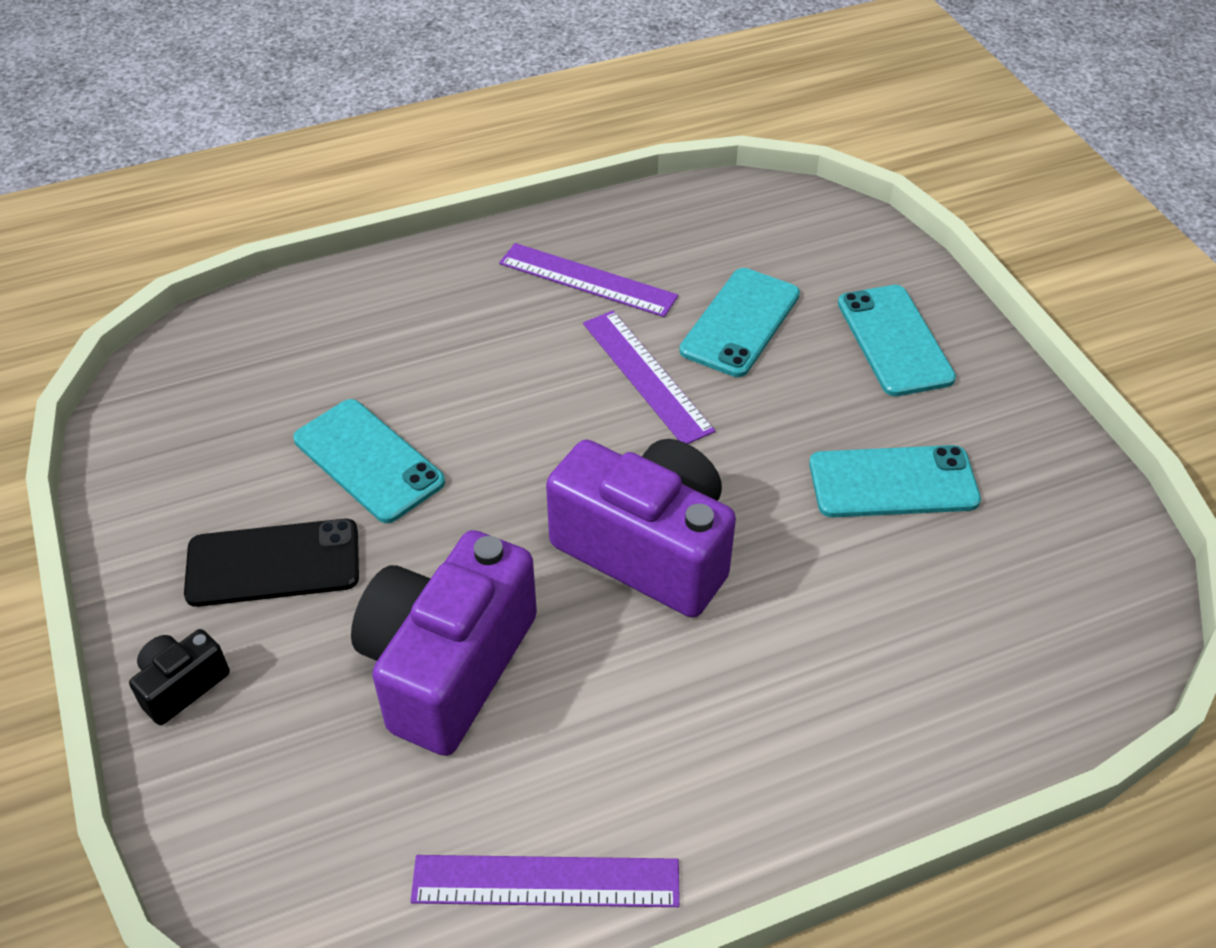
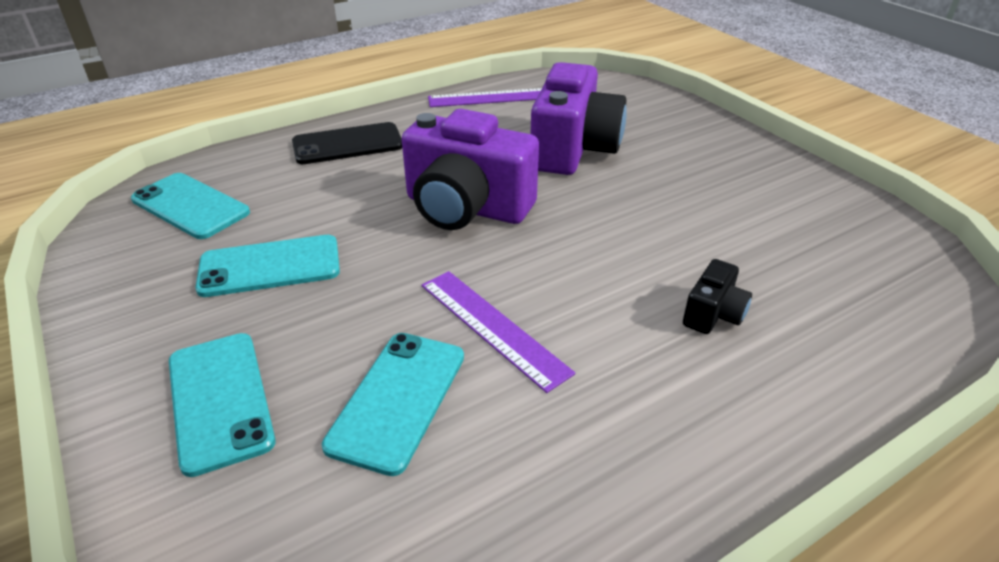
camera: 170 degrees right, 10 degrees down
black camera [129,629,230,725] -> black camera moved to [683,259,752,334]
black phone [184,519,359,607] -> black phone moved to [292,122,402,164]
turquoise phone [293,399,445,523] -> turquoise phone moved to [131,173,250,239]
purple ruler [499,243,678,317] -> none

